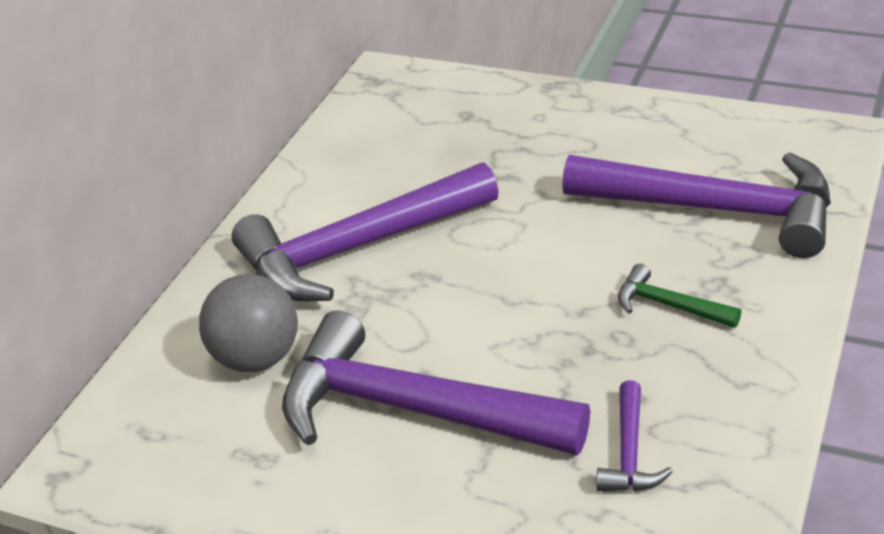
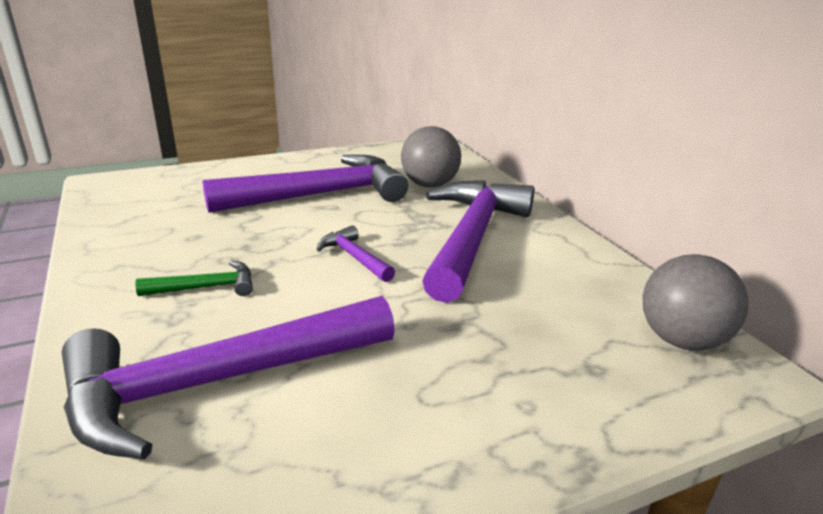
camera: 130 degrees right, 10 degrees down
purple hammer [596,380,673,491] -> purple hammer moved to [317,225,395,282]
none -> grey ball [642,254,749,351]

